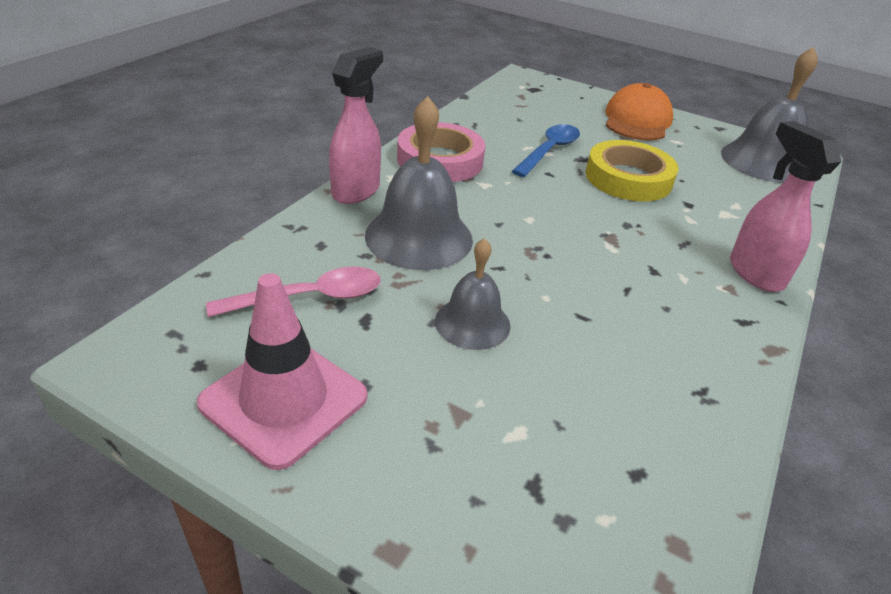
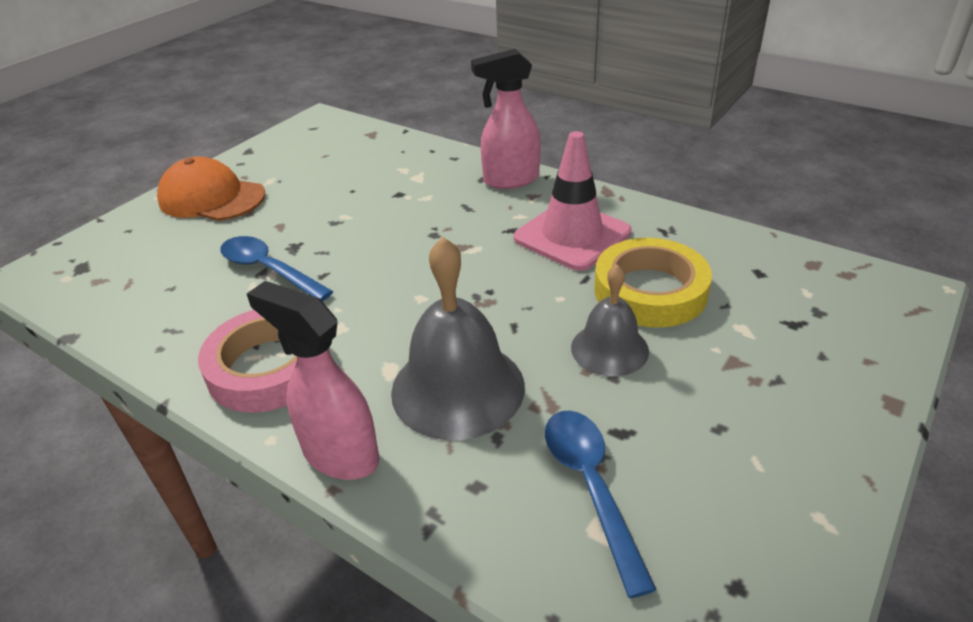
camera: 80 degrees left, 0 degrees up
pink traffic cone [197,273,367,470] -> pink traffic cone moved to [514,131,632,271]
pink spoon [206,266,381,317] -> blue spoon [545,411,657,598]
yellow tape [585,140,678,201] -> yellow tape moved to [594,238,712,328]
grey bell [721,47,818,183] -> none

